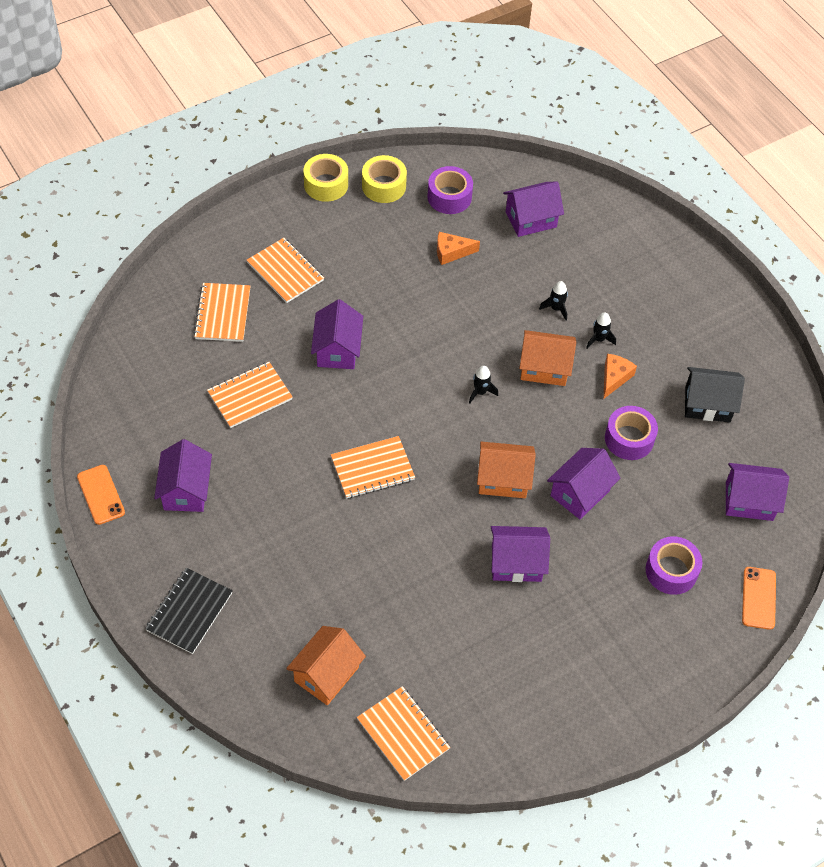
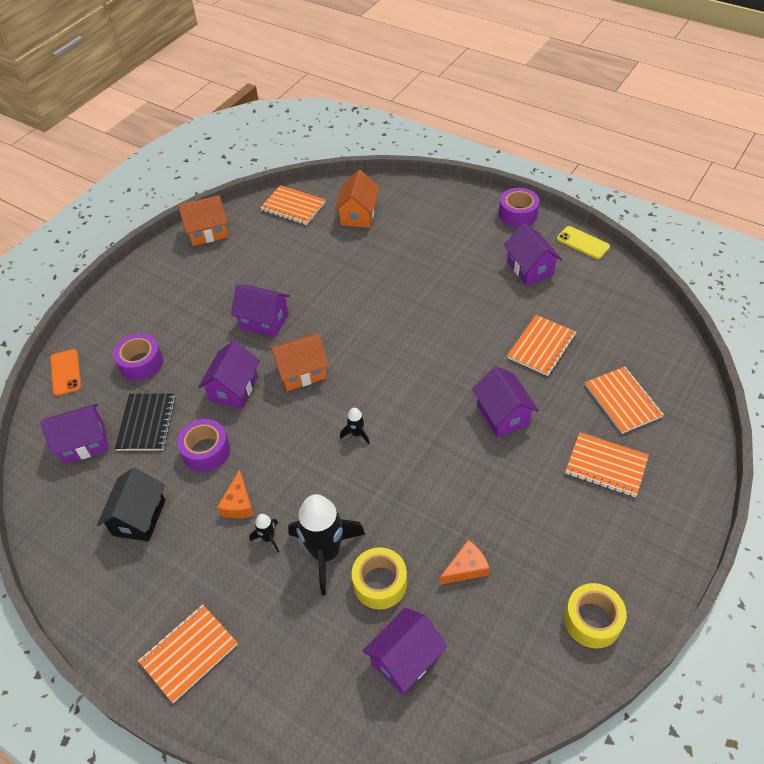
camera: 160 degrees right, 5 degrees down
orange phone [77,465,125,525] -> yellow phone [557,226,610,259]
black notebook [145,568,233,654] -> black notebook moved to [115,393,176,451]
yellow tape [304,154,348,202] -> yellow tape moved to [352,547,407,609]
orange notebook [331,436,415,498] -> orange notebook moved to [138,604,238,703]
purple tape [427,166,473,214] -> purple tape moved to [499,188,539,227]
purple house [491,526,550,582] -> purple house turned 45 degrees clockwise [231,284,290,337]
orange house [519,330,576,386] -> orange house moved to [178,196,228,246]
black rocket [539,281,568,321] -> black rocket [288,494,365,595], size x2.28
black house [685,367,745,422] -> black house turned 60 degrees counterclockwise [97,468,165,542]

